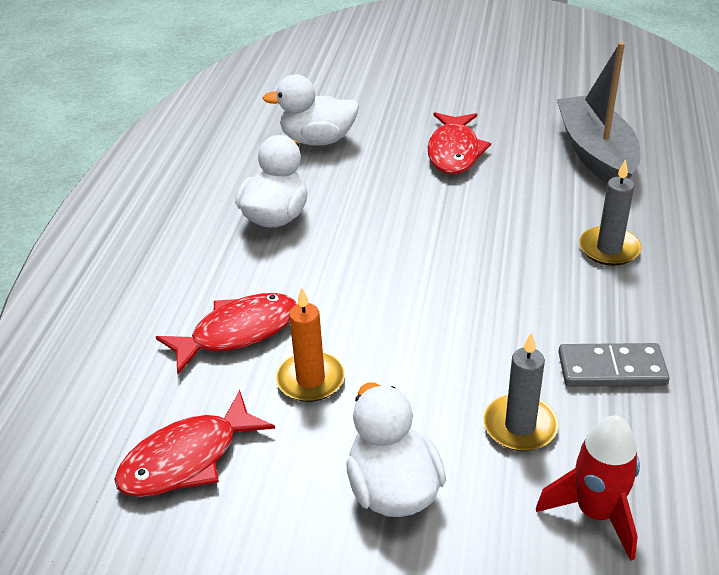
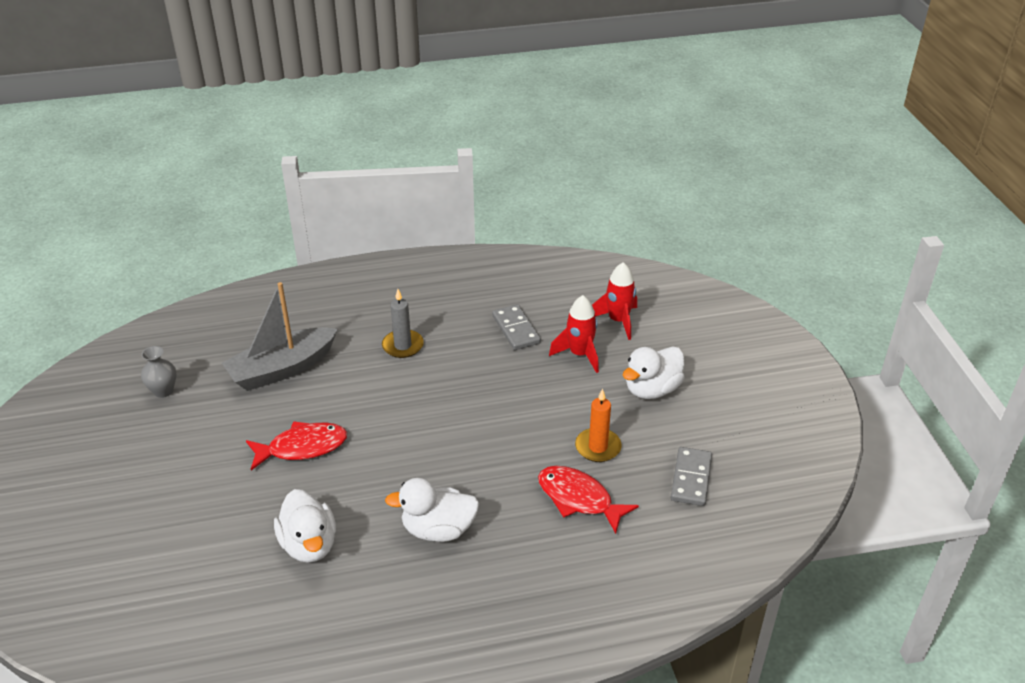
camera: 115 degrees left, 0 degrees up
red fish [114,390,275,497] -> grey domino [671,447,712,506]
grey candle [483,332,559,451] -> red rocket [549,295,599,373]
none -> grey vase [141,346,176,398]

